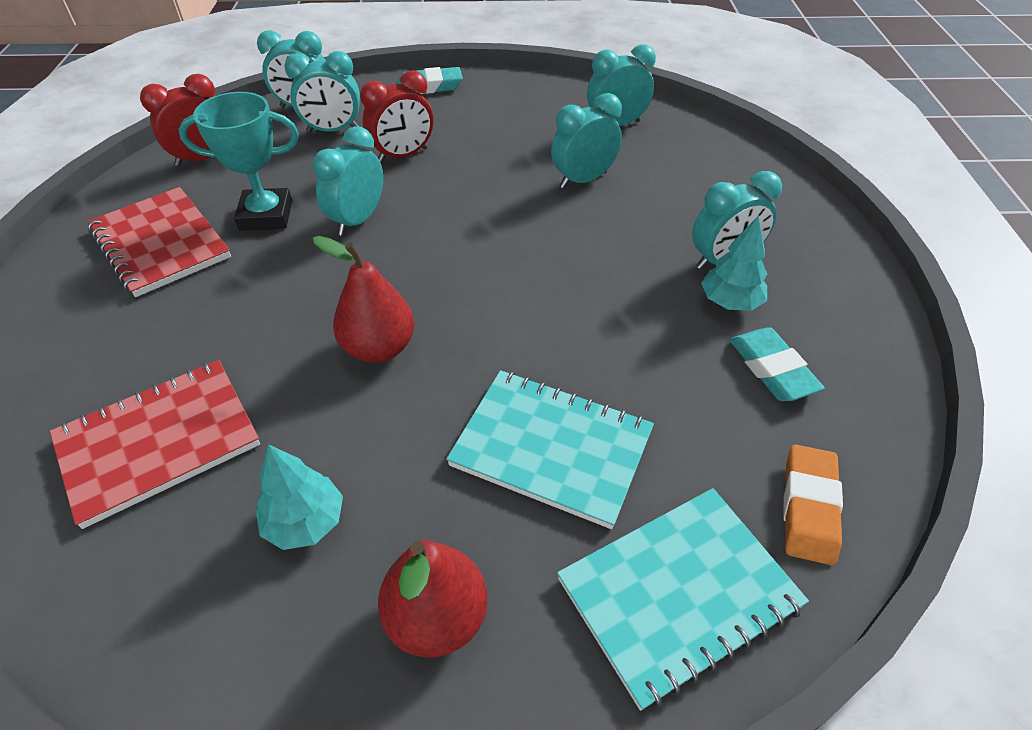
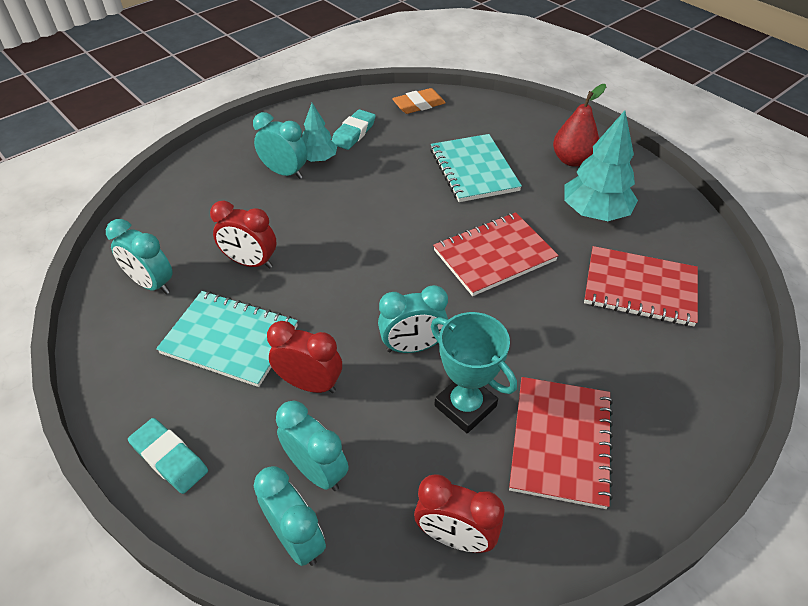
camera: 130 degrees left, 0 degrees up
turquoise tree [256,444,343,550] -> turquoise tree [564,111,638,221], size x1.67
red pear [313,236,414,363] -> red notebook [433,212,559,296]
turquoise clock [551,93,622,189] -> red clock [210,201,276,269]
turquoise notebook [557,488,809,710] -> turquoise notebook moved to [156,291,298,387]

